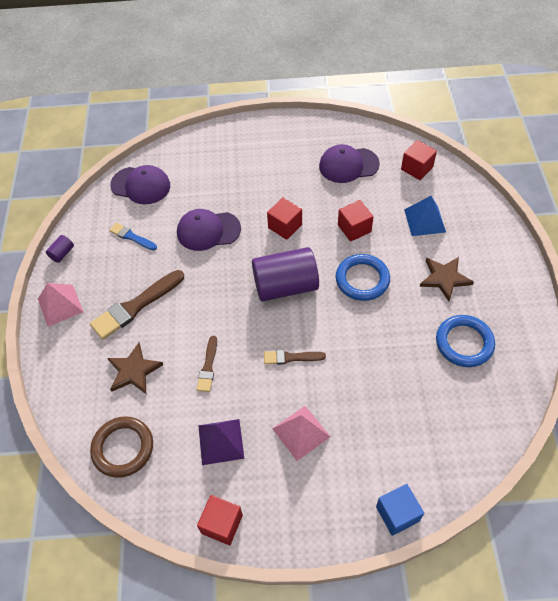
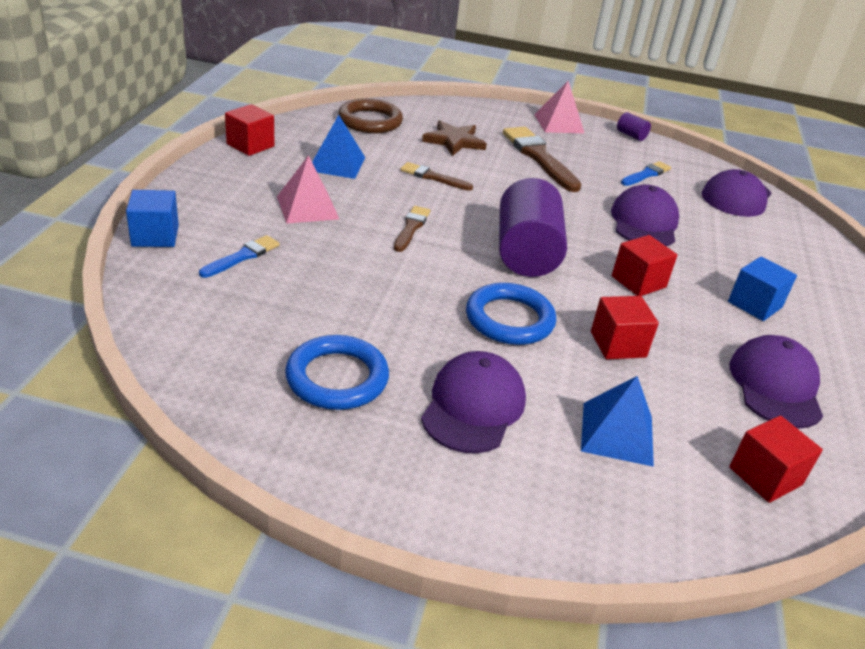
camera: 100 degrees right, 20 degrees down
purple pyramid [198,419,244,465] -> blue pyramid [312,115,365,179]
brown star [420,257,474,302] -> purple cap [421,351,526,453]
none -> blue brush [199,235,280,278]
none -> blue cube [728,256,797,321]

